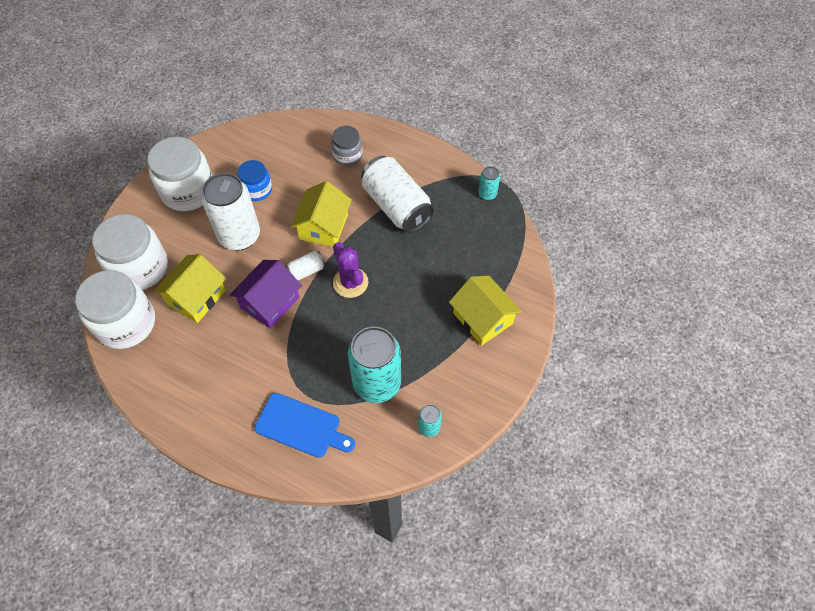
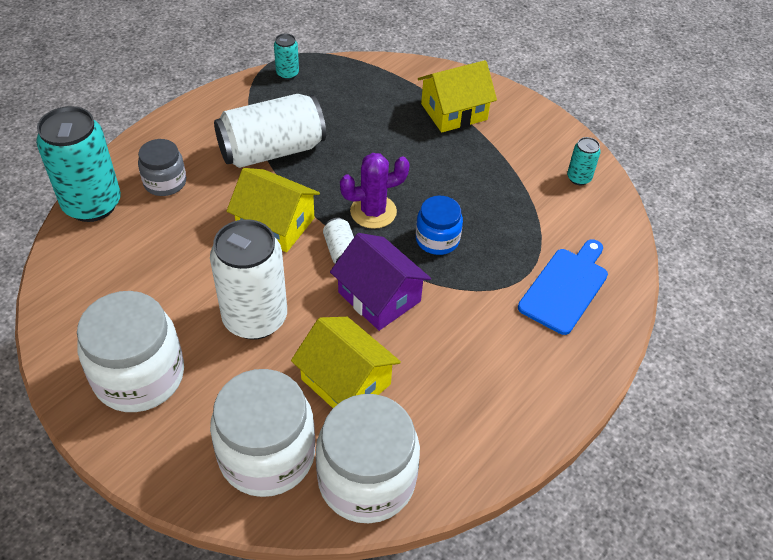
camera: 80 degrees left, 10 degrees down
blue jar [237,160,272,201] -> blue jar moved to [416,196,463,255]
turquoise can [348,326,401,403] -> turquoise can moved to [36,106,121,222]

